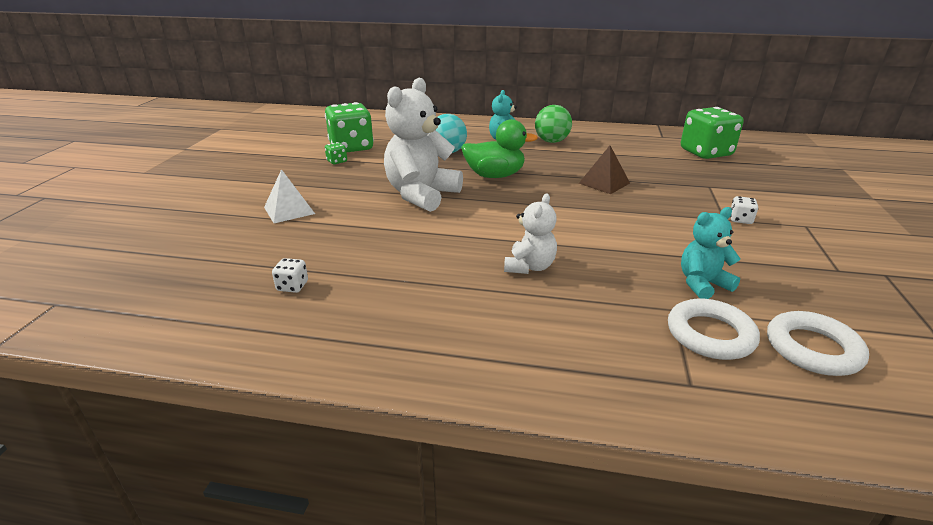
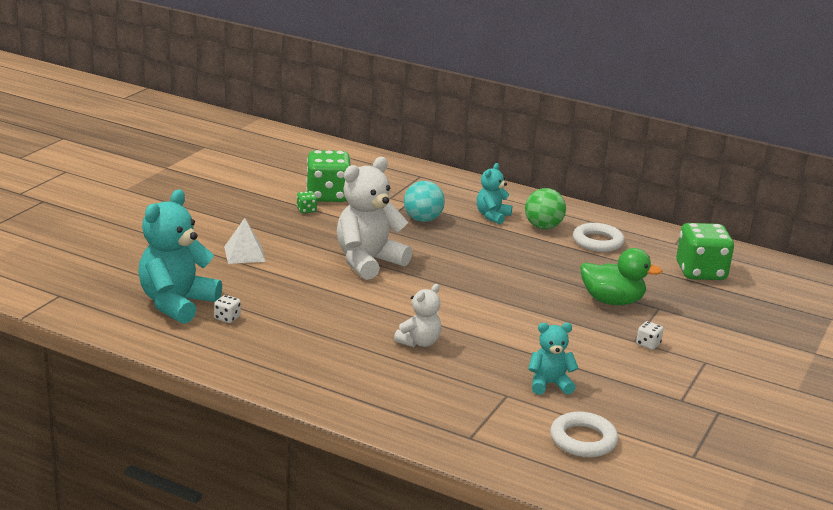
camera: 15 degrees right, 5 degrees down
green duck [461,119,538,178] -> green duck moved to [580,248,662,305]
brown pyramid [579,146,630,194] -> none
white ring [668,299,760,360] -> white ring moved to [573,223,625,252]
none -> turquoise teddy bear [138,189,222,324]

